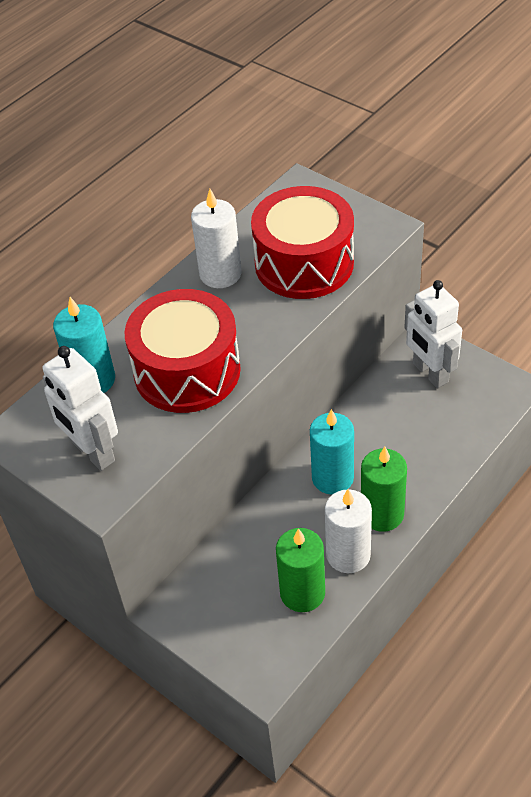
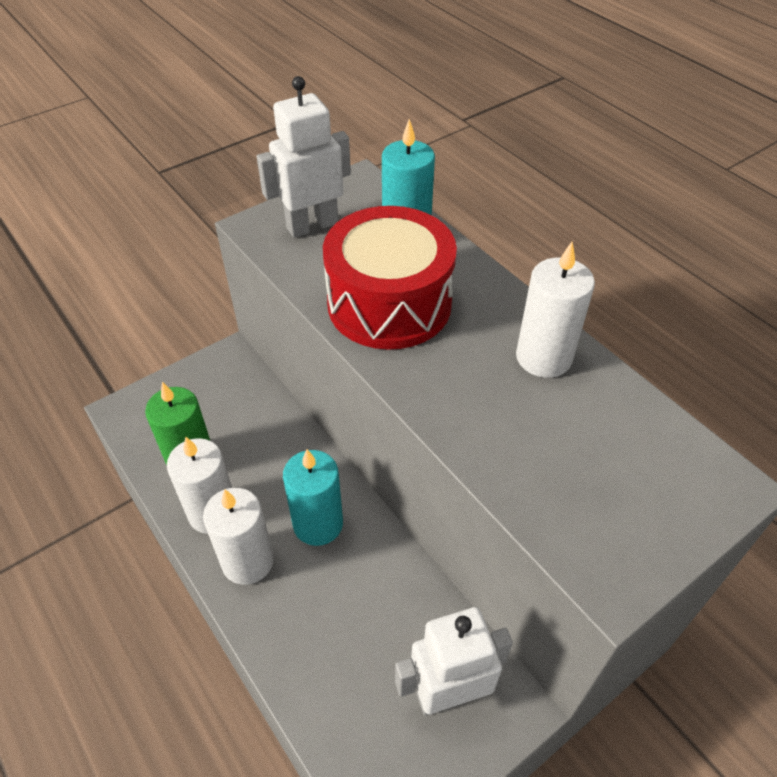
camera: 100 degrees right, 0 degrees up
red drum [251,186,354,299] -> none
green candle [361,447,407,532] -> white candle [203,488,274,585]

